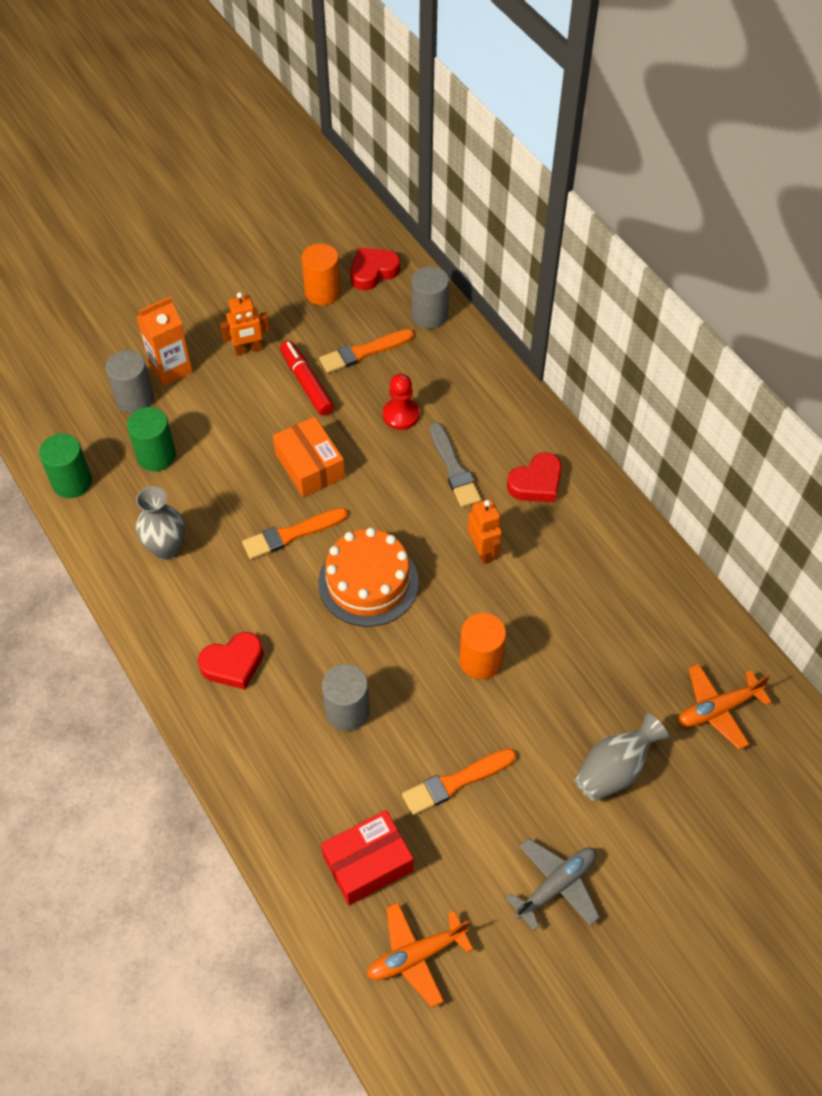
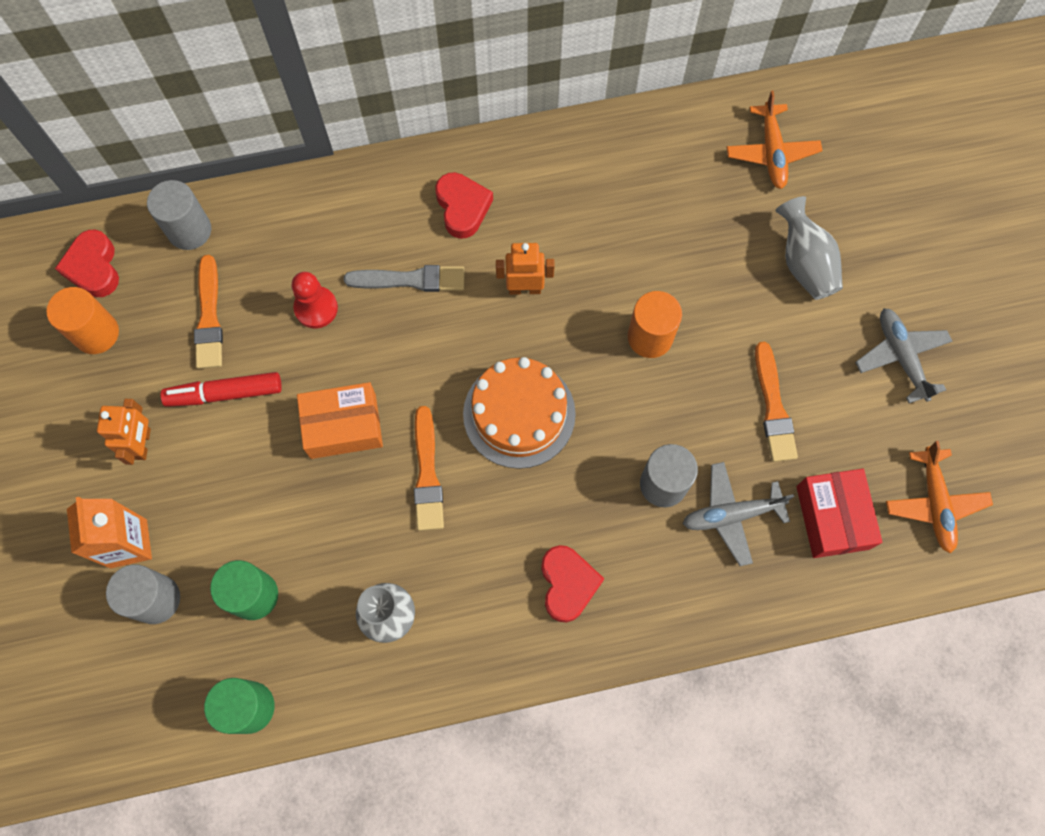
camera: 70 degrees left, 15 degrees up
none -> grey plane [683,462,794,566]

